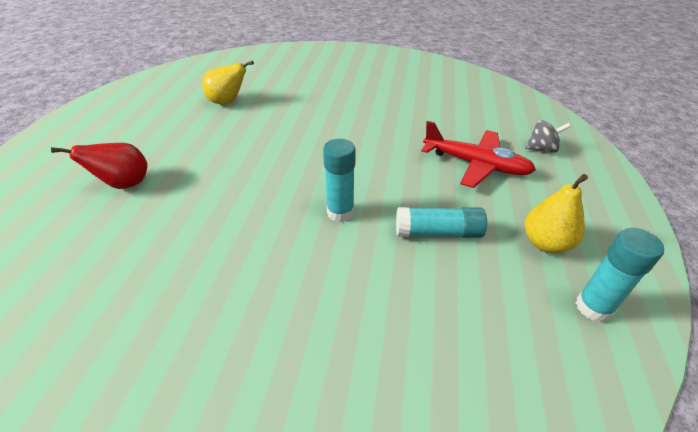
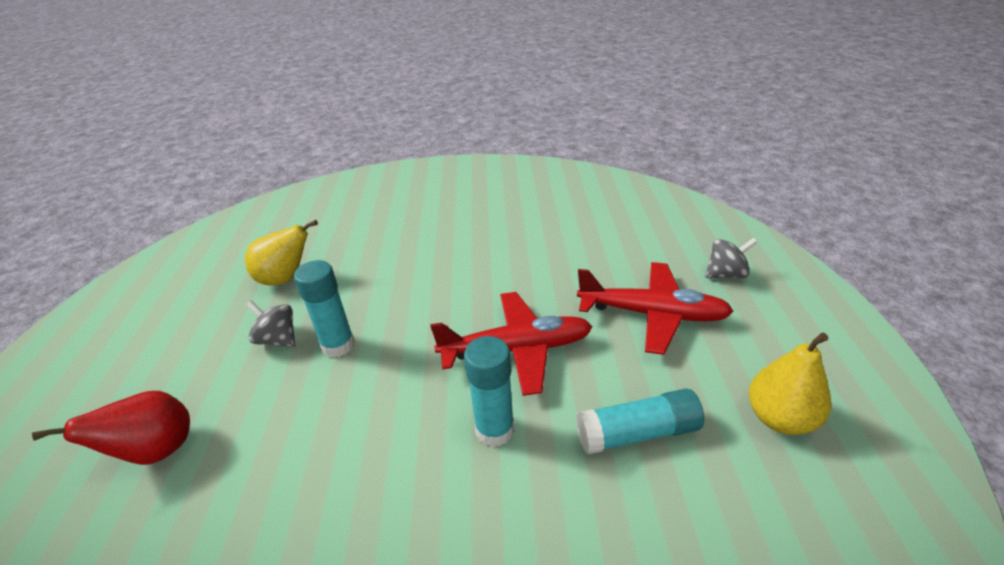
camera: 10 degrees left, 5 degrees down
turquoise glue stick [576,228,664,322] -> turquoise glue stick moved to [294,260,355,357]
none -> grey spinning top [246,301,296,347]
none -> red plane [430,292,593,396]

